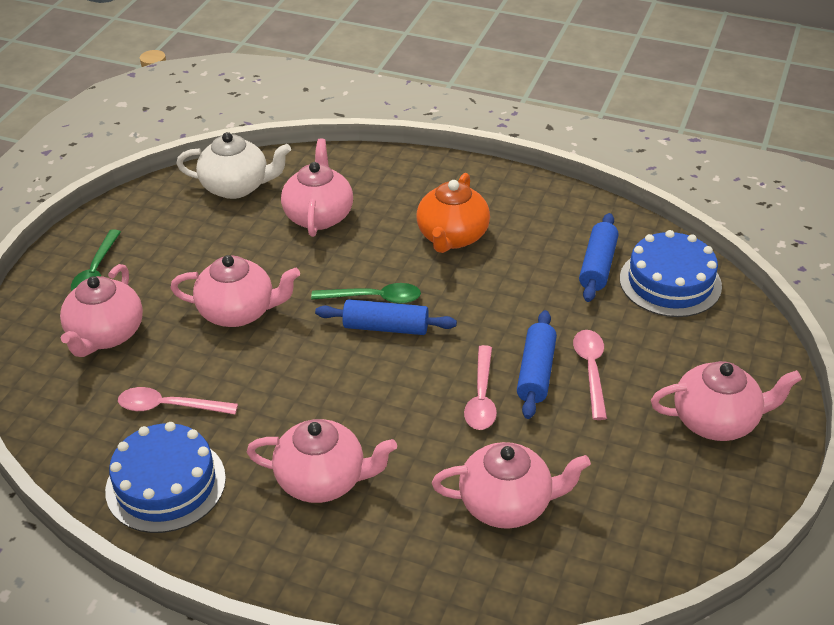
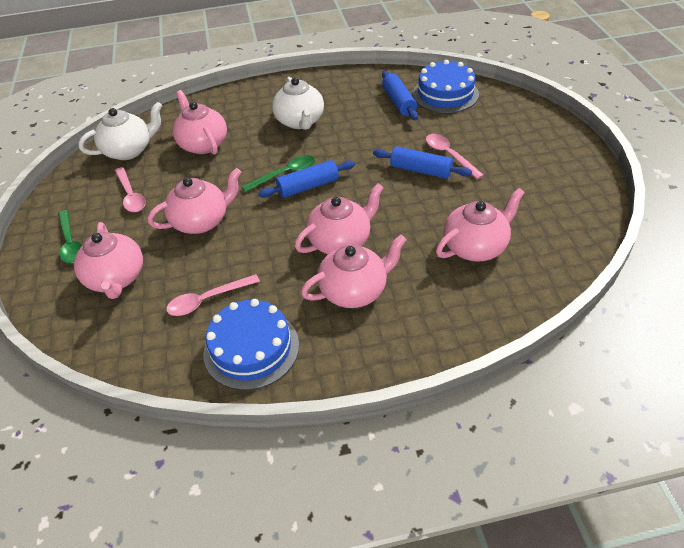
camera: 30 degrees left, 5 degrees up
orange teapot [416,173,490,253] -> white teapot [272,77,324,130]
pink spoon [464,345,497,430] -> pink spoon moved to [115,167,146,212]
blue rolling pin [517,310,557,419] -> blue rolling pin turned 45 degrees counterclockwise [373,146,472,179]
pink teapot [651,361,802,441] -> pink teapot moved to [295,183,384,254]

